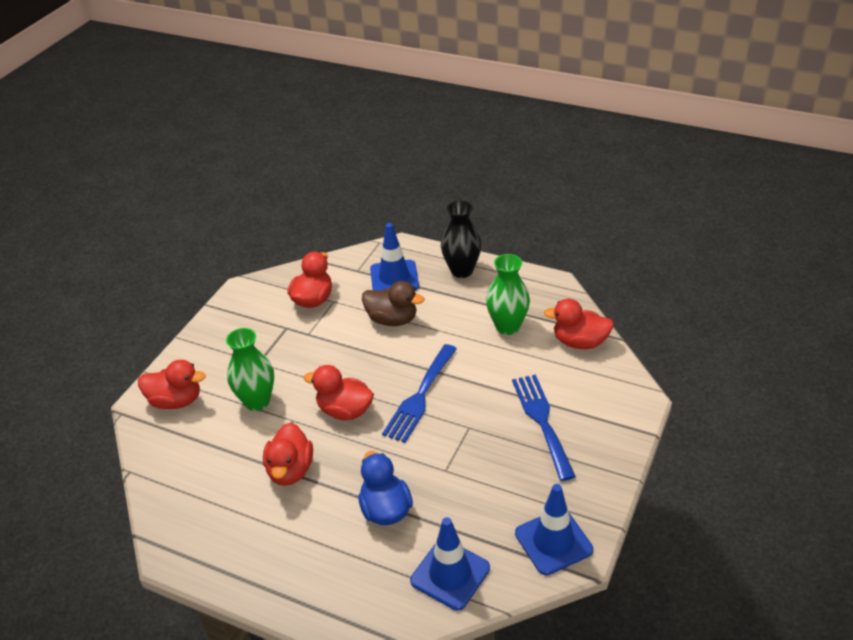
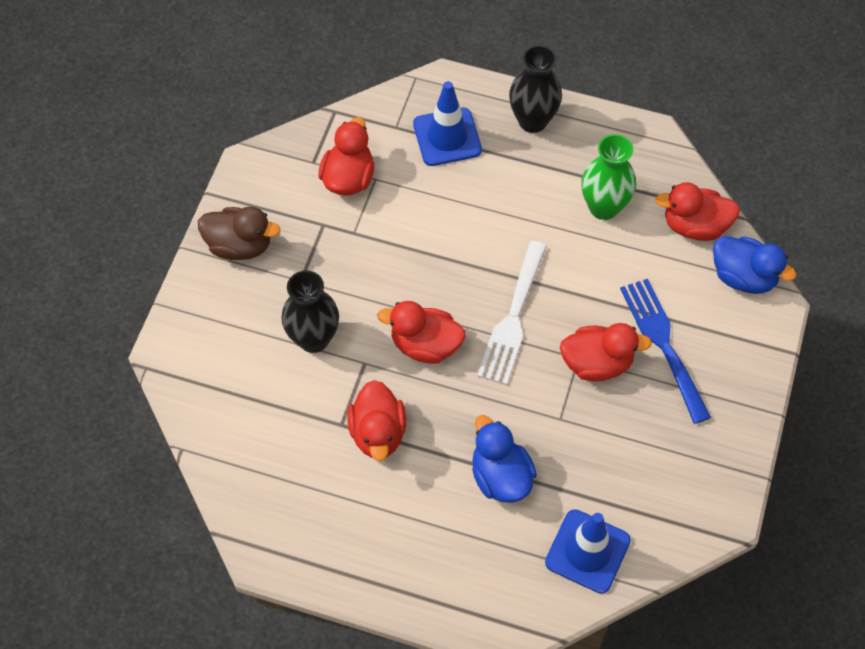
camera: 10 degrees left, 20 degrees up
red duck [138,360,206,409] -> red duck moved to [560,323,652,381]
green vase [226,328,274,411] -> black vase [282,270,339,353]
brown duck [362,281,424,326] -> brown duck moved to [198,207,280,260]
blue fork [382,344,457,443] -> white fork [477,241,547,385]
blue traffic cone [515,484,593,575] -> none
none -> blue duck [713,236,796,294]

